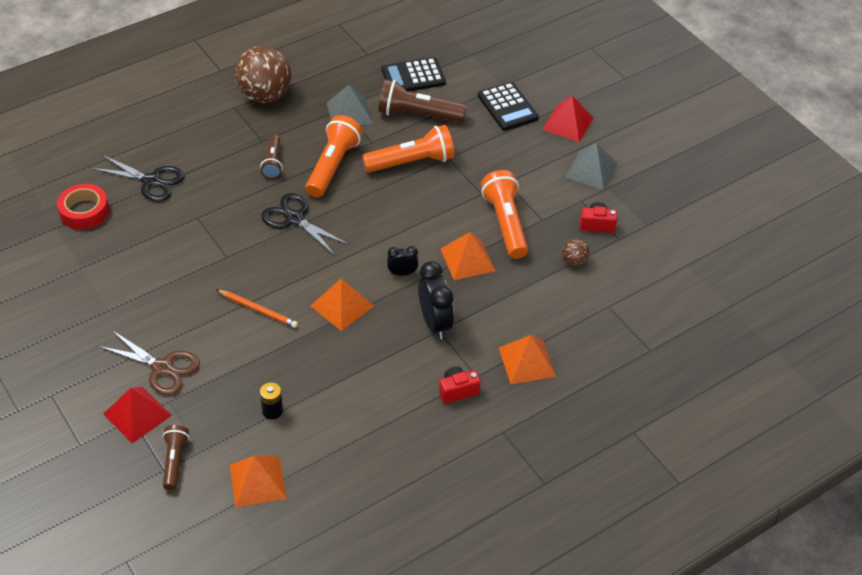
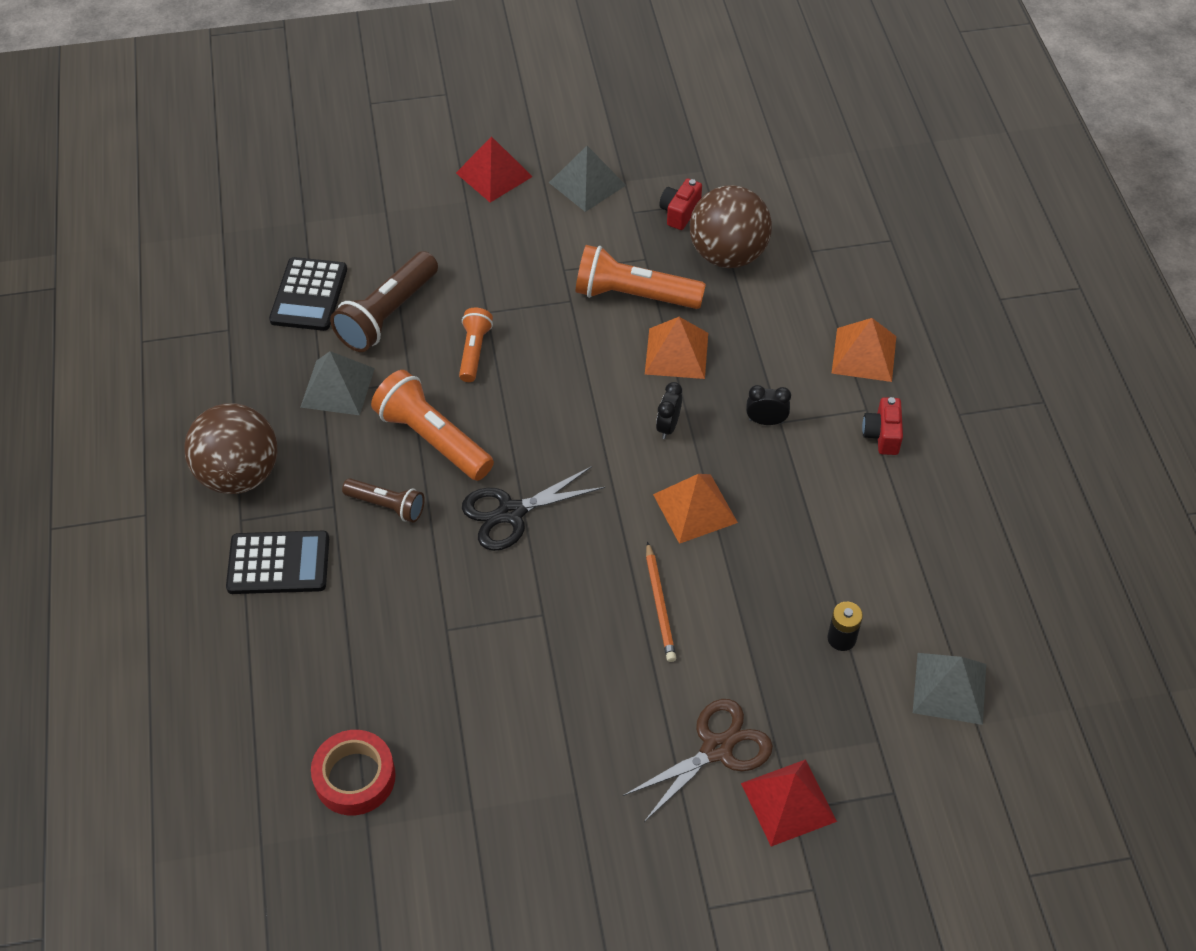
camera: 65 degrees left, 5 degrees up
black scissors [91,155,185,202] -> none
brown flashlight [163,425,189,490] -> none
orange pencil [216,289,298,328] -> orange pencil turned 120 degrees clockwise [646,542,676,662]
orange pyramid [230,456,287,508] -> grey pyramid [913,653,986,725]
orange flashlight [362,125,454,173] -> orange flashlight [459,308,493,382], size x0.59
black clock [418,261,454,339] -> black clock [746,385,791,425], size x0.55
black calculator [478,82,539,131] -> black calculator moved to [226,531,329,594]
brown ball [562,239,590,266] -> brown ball [690,185,772,268], size x2.25

